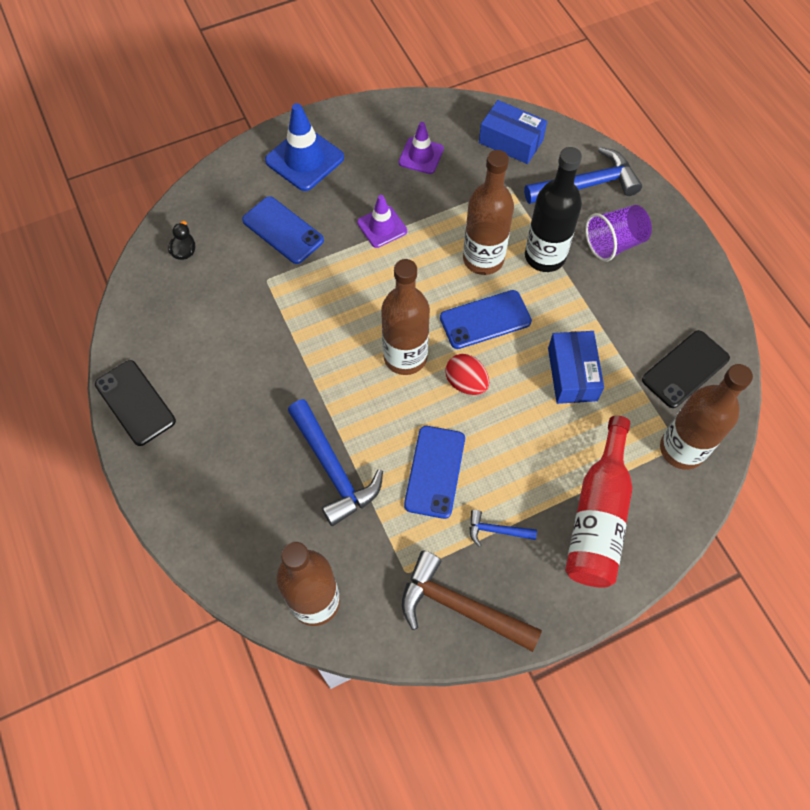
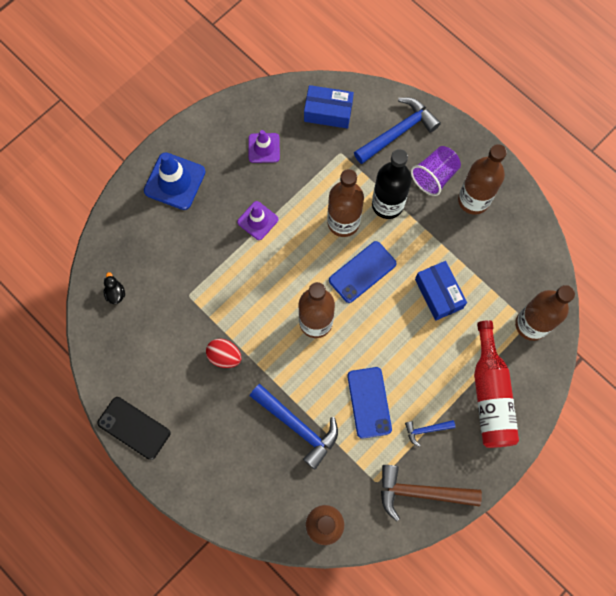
camera: 20 degrees left, 10 degrees up
blue phone [242,196,324,264] -> none
red egg [446,354,489,395] -> red egg moved to [206,339,242,368]
black phone [642,330,730,408] -> none
none -> brown bottle [458,144,507,215]

